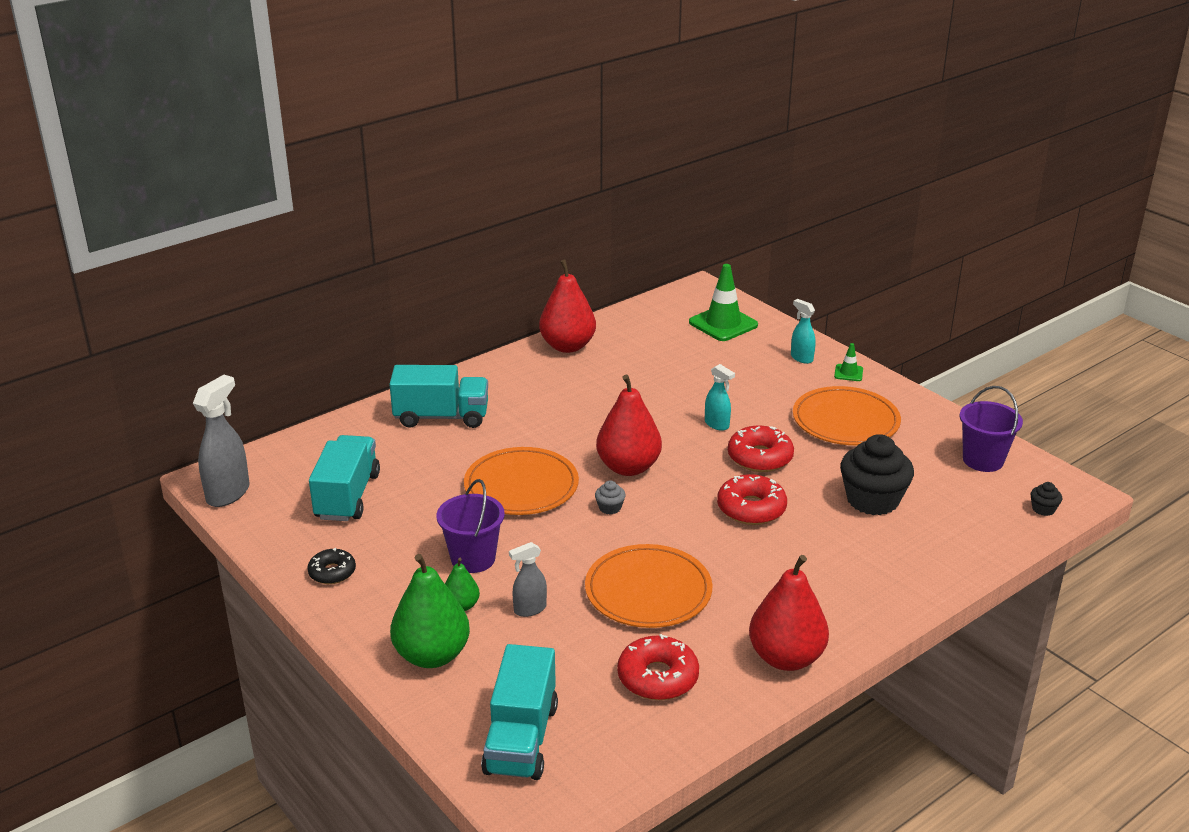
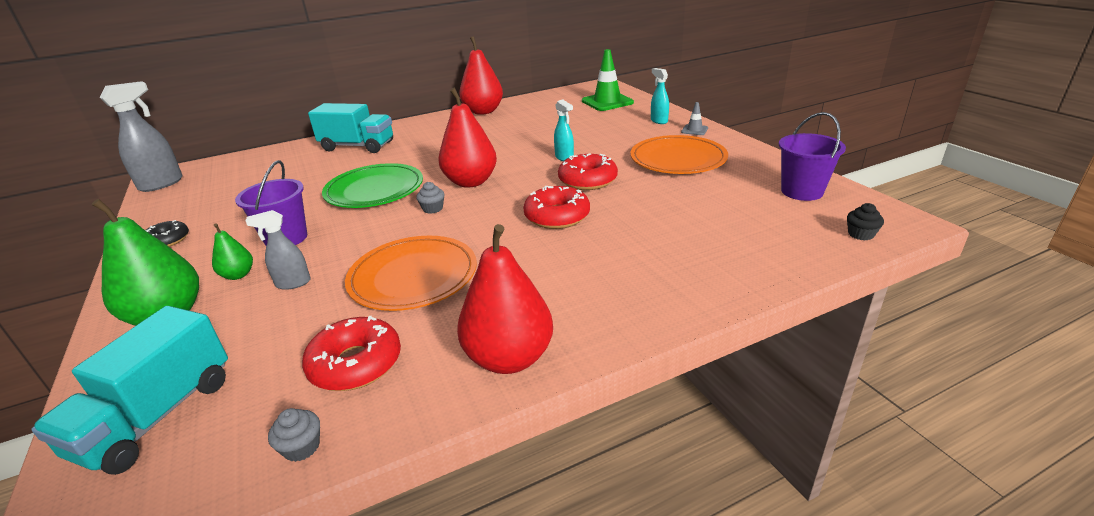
camera: 15 degrees right, 0 degrees up
turquoise truck [309,435,380,521] -> none
orange plate [464,447,579,515] -> green plate [322,163,423,208]
green traffic cone [834,343,863,381] -> grey traffic cone [681,102,708,135]
black cupcake [840,434,914,515] -> none
none -> grey cupcake [268,408,320,462]

